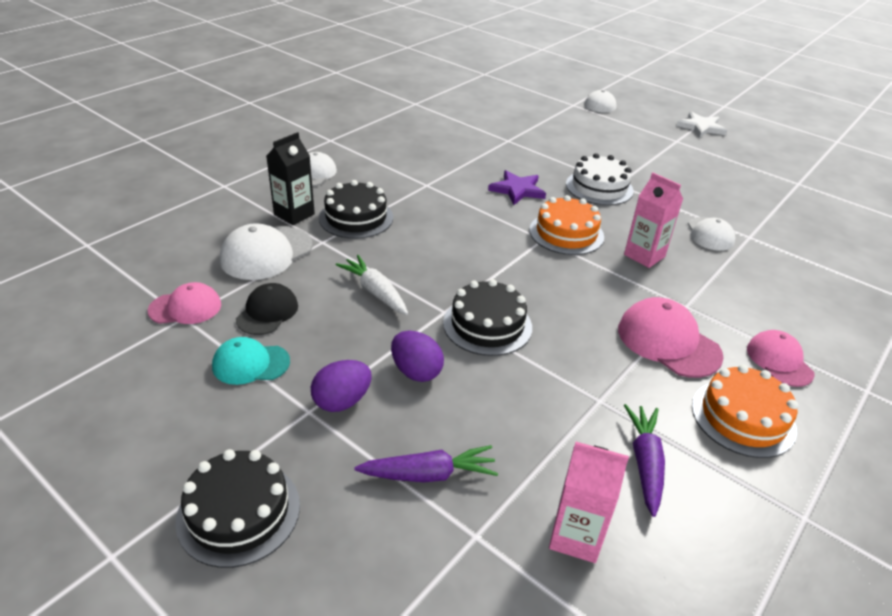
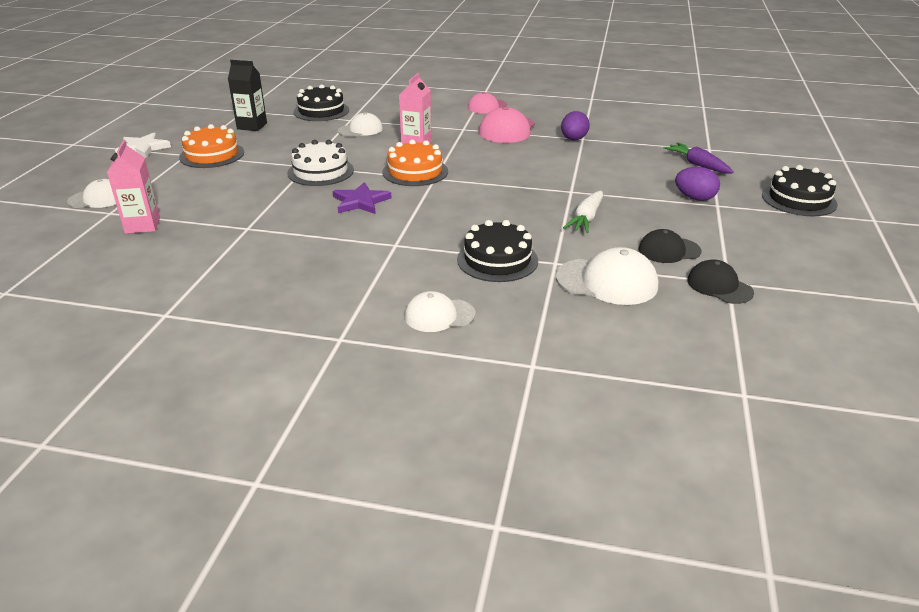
camera: 115 degrees left, 5 degrees down
pink cap [148,282,221,324] -> black cap [687,259,754,304]
turquoise cap [212,337,290,385] -> none
black carton [266,132,315,225] -> black carton moved to [228,60,267,131]
purple egg [391,331,444,382] -> purple egg moved to [561,111,590,140]
black cake [443,279,532,356] -> black cake moved to [294,84,349,121]
pink carton [549,442,629,563] -> pink carton moved to [107,140,160,234]
purple carrot [624,404,665,517] -> none
orange cake [692,364,798,458] -> orange cake moved to [179,124,244,168]

